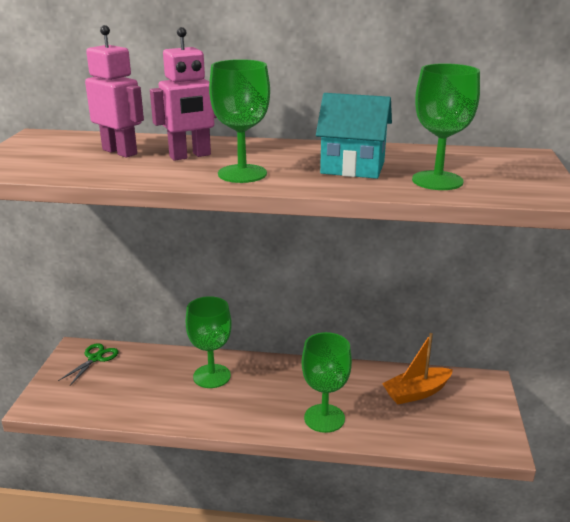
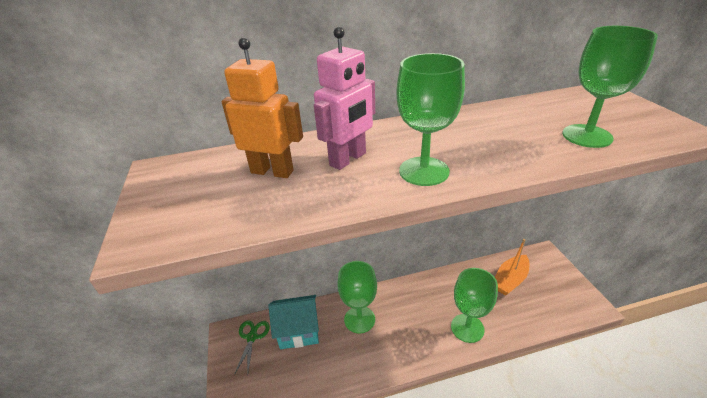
camera: 20 degrees left, 10 degrees up
pink robot [85,25,144,158] -> orange robot [221,37,303,178]
turquoise house [316,93,392,179] -> turquoise house moved to [268,295,319,349]

